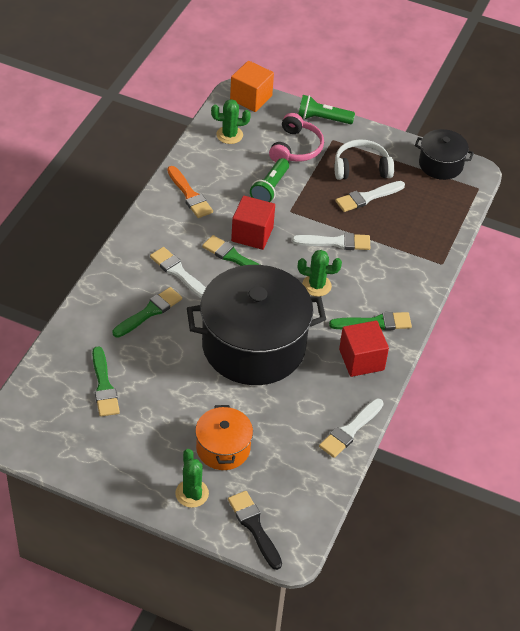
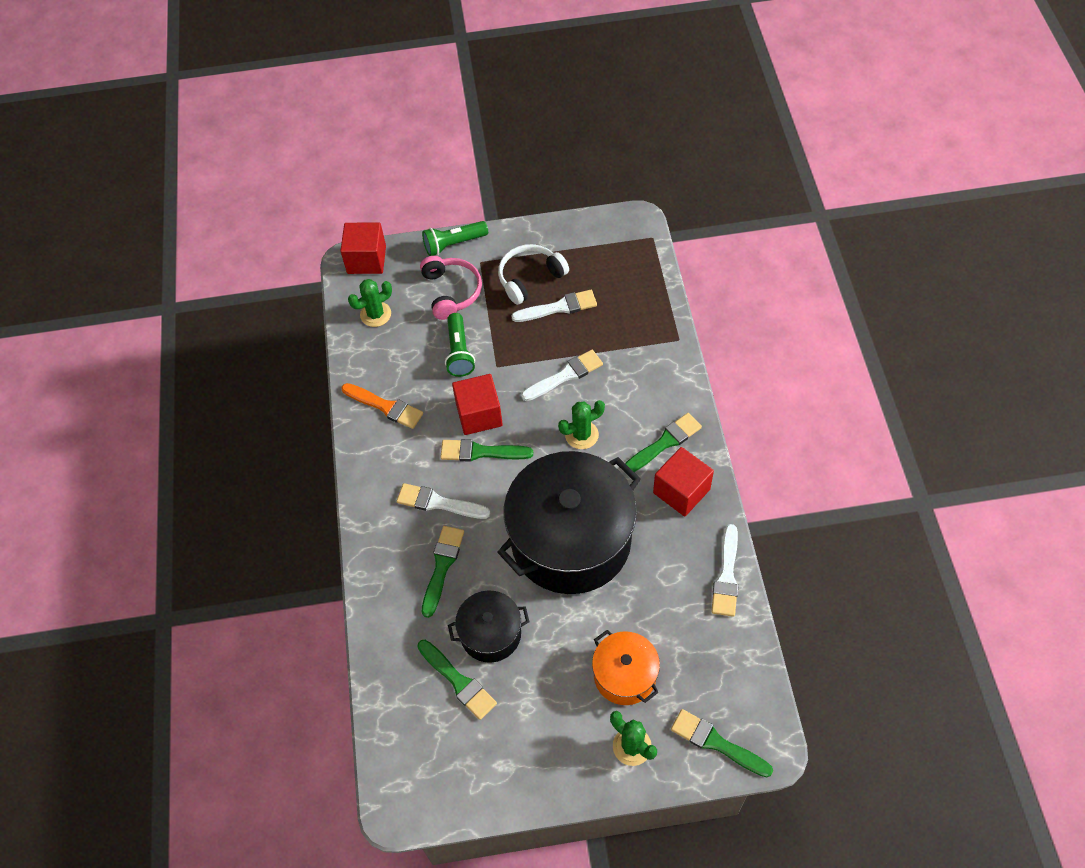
camera: 25 degrees left, 10 degrees up
black brush [228,491,282,570] -> green brush [671,709,773,778]
orange cube [230,61,274,112] -> red cube [340,222,386,274]
white brush [336,181,405,212] -> white brush turned 135 degrees counterclockwise [511,290,597,322]
black pot [415,129,474,180] -> black pot moved to [448,591,529,663]

